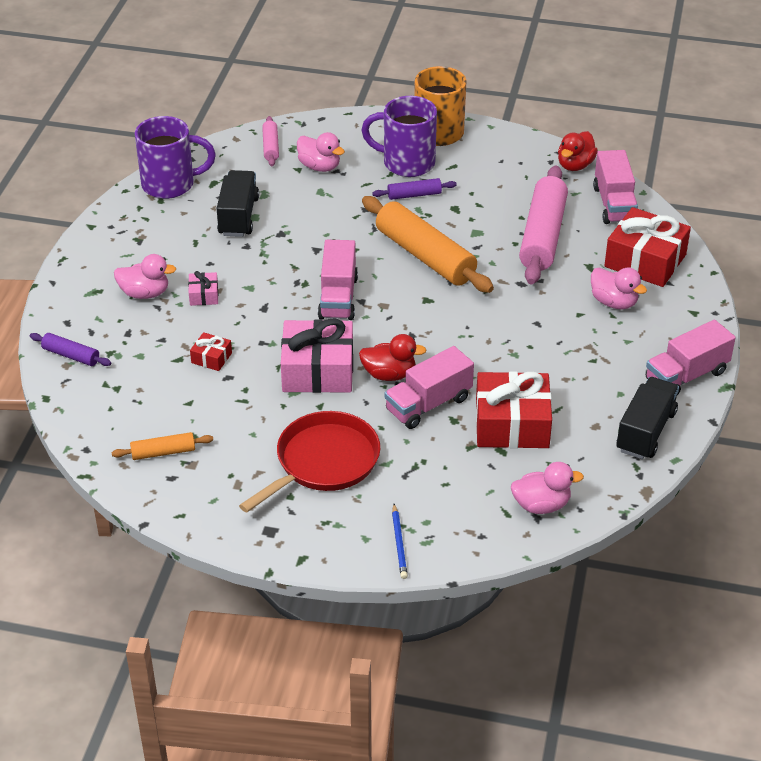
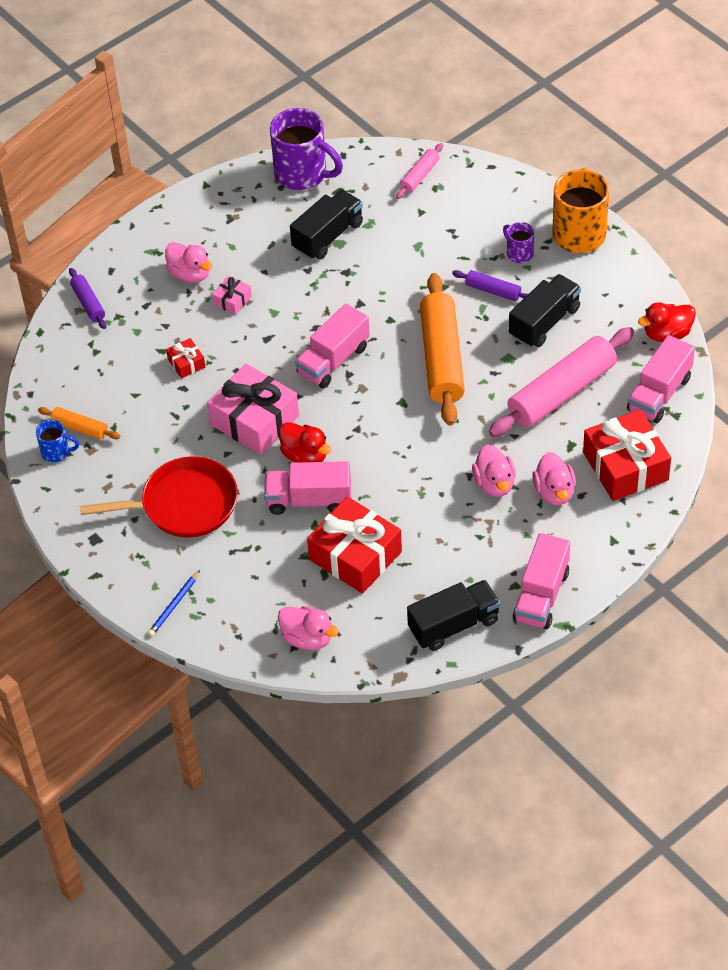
camera: 40 degrees right, 10 degrees up
pink duck [297,132,345,172] -> pink duck moved to [472,444,516,497]
purple mug [361,96,437,177] -> purple mug [503,222,534,263], size x0.49
pink truck [646,320,736,395] -> pink truck turned 75 degrees counterclockwise [513,533,570,629]
none -> blue mug [36,419,79,462]
none -> black truck [509,274,581,347]

